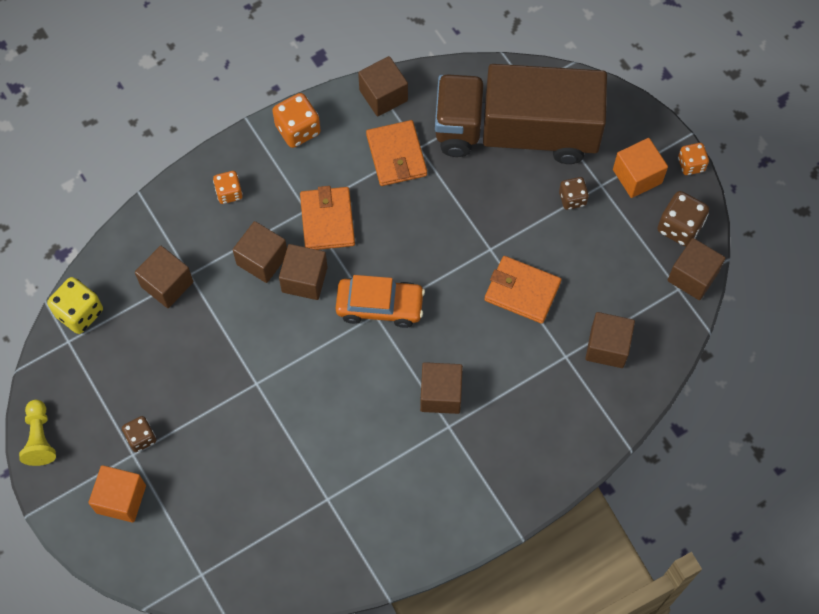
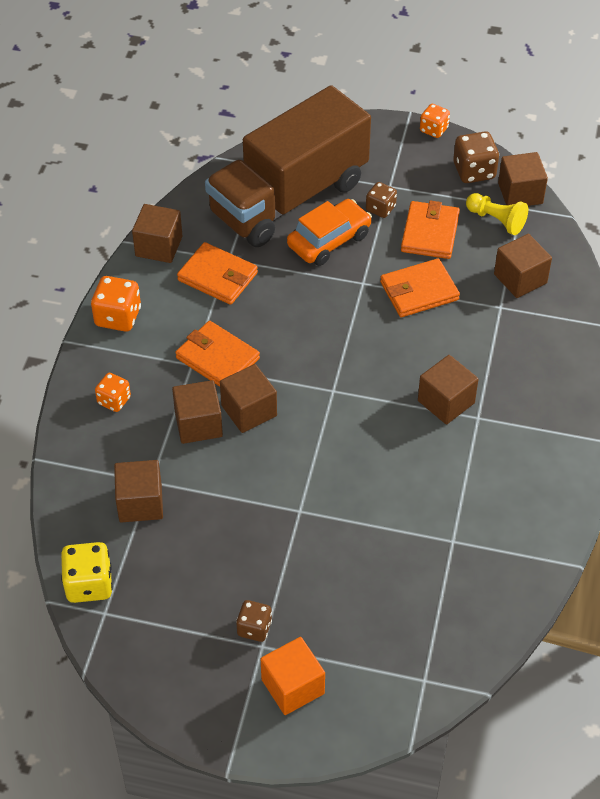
camera: 45 degrees left, 15 degrees down
yellow pawn [19,400,56,466] -> yellow pawn moved to [466,193,528,235]
orange car [335,275,425,328] -> orange car moved to [287,199,372,266]
orange cube [613,138,668,198] -> none
none -> orange wallet [401,200,460,259]

